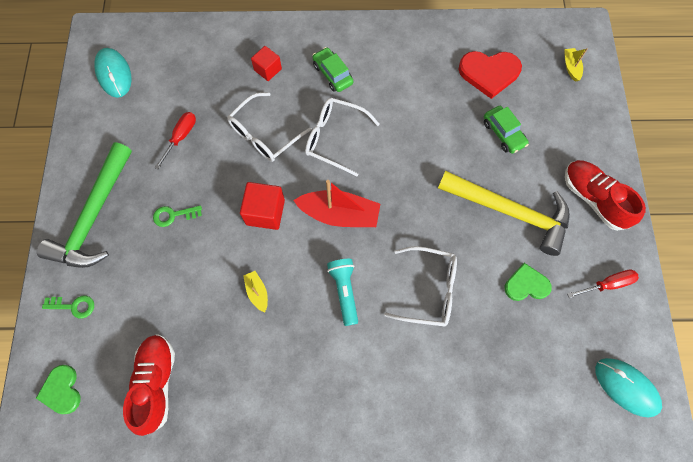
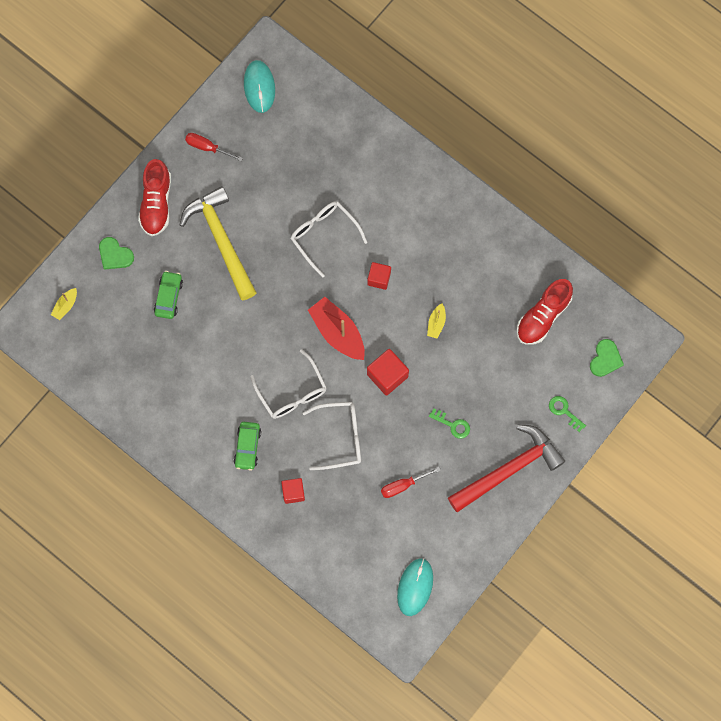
camera: 140 degrees left, 5 degrees up
green hammer [37,142,132,268] -> red hammer [448,425,565,512]
turquoise flashlight [327,259,358,326] -> red cube [367,262,391,290]
red heart [459,51,522,99] -> none
green heart [504,263,552,301] -> green heart moved to [99,237,134,270]

